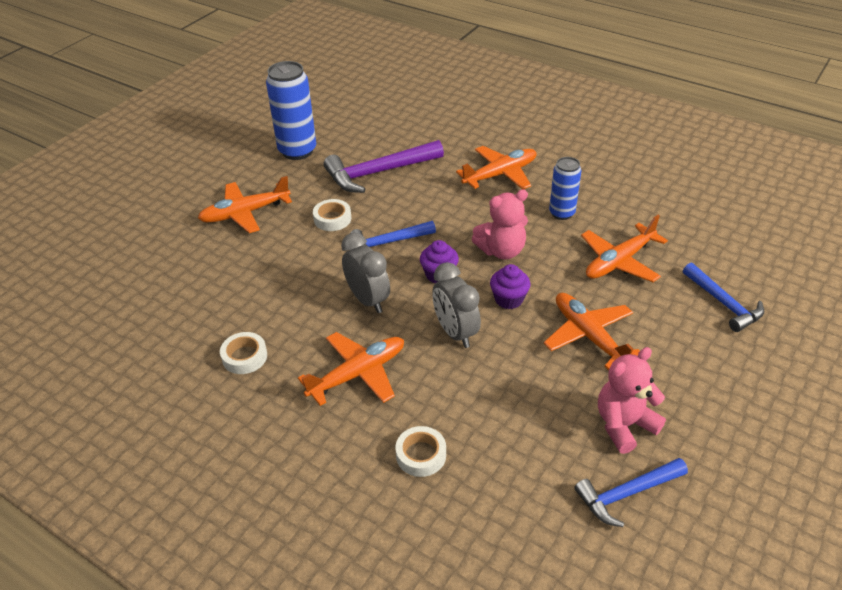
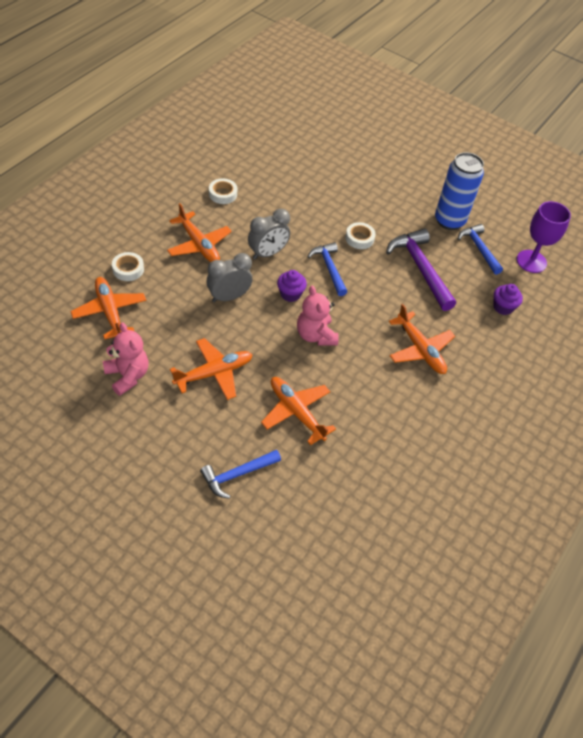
camera: 85 degrees right, 10 degrees up
orange plane [198,176,292,233] -> orange plane moved to [70,277,147,339]
purple cupcake [490,264,531,309] -> purple cupcake moved to [493,284,523,315]
blue can [549,157,581,220] -> none
blue hammer [574,458,688,527] -> blue hammer moved to [458,224,503,275]
none -> purple goblet [517,201,571,273]

